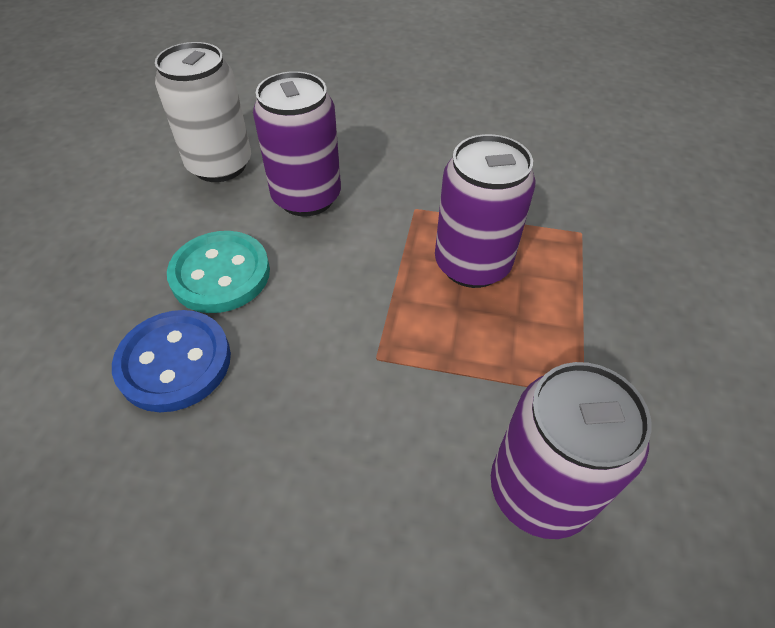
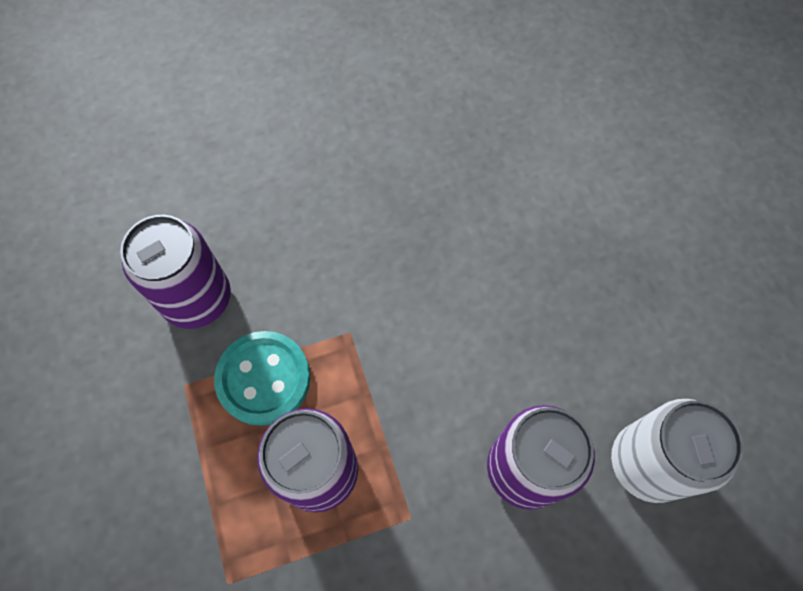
camera: 150 degrees right, 15 degrees up
blue button [112,310,231,412] -> none
turquoise button [167,231,270,313] -> turquoise button moved to [214,331,310,426]

